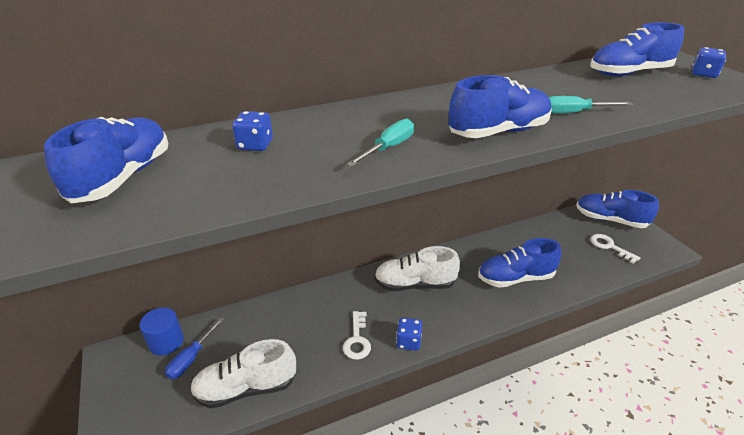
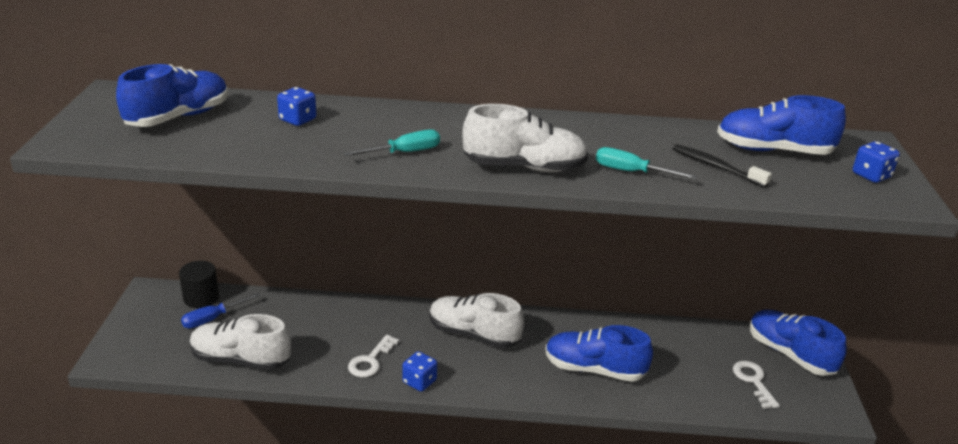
camera: 25 degrees right, 5 degrees down
blue cylinder [139,308,184,356] -> black cylinder [179,261,219,308]
blue shoe [449,75,552,138] -> white shoe [462,104,588,172]
none -> black toothbrush [673,144,772,188]

